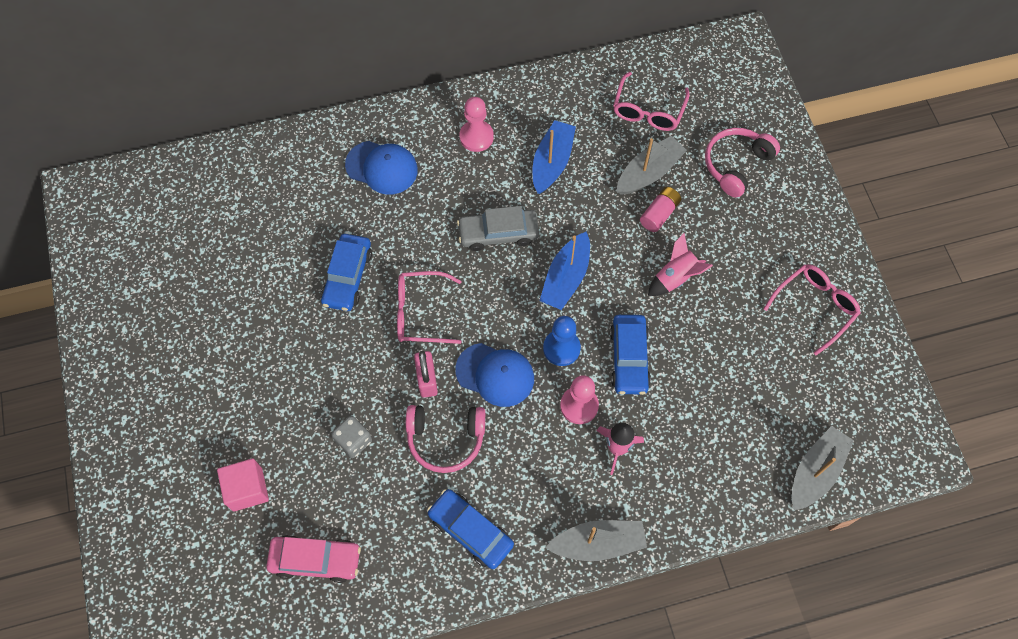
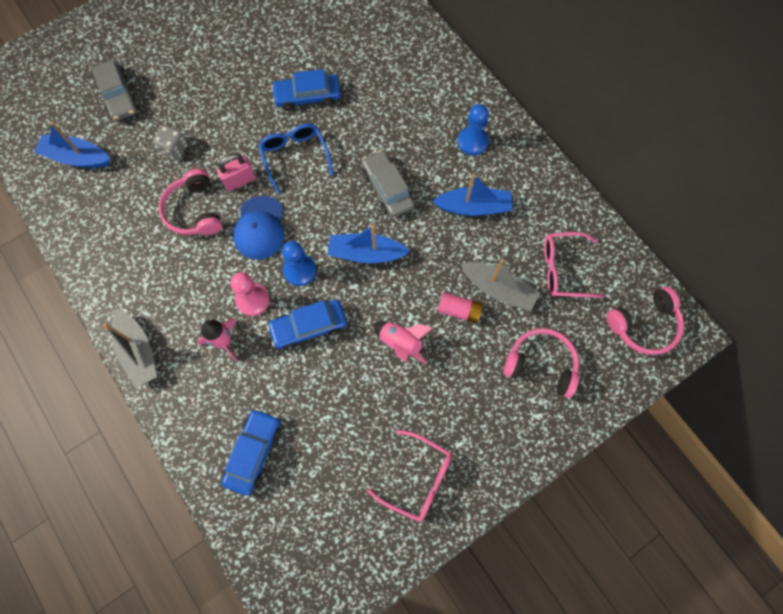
camera: 70 degrees right, 5 degrees up
pink cube [217,458,269,512] -> grey car [92,59,139,121]
pink car [266,535,361,583] -> blue boat [34,122,110,168]
blue cap [345,141,418,195] -> none
pink glasses [397,271,462,344] -> blue glasses [259,123,334,194]
blue car [427,489,514,569] -> blue car moved to [221,408,280,496]
pink pawn [460,97,494,152] -> blue pawn [457,104,489,155]
grey boat [792,426,854,510] -> none
none -> pink headphones [606,287,684,355]

